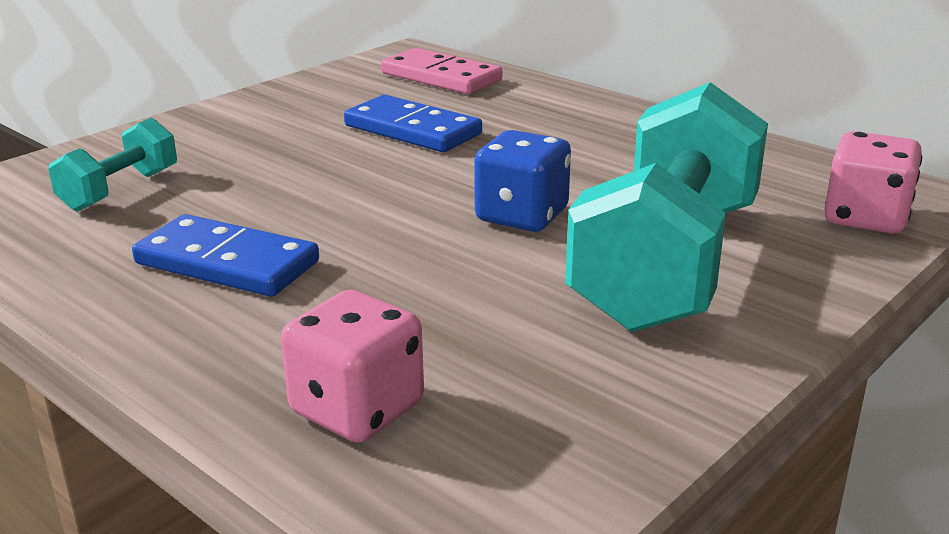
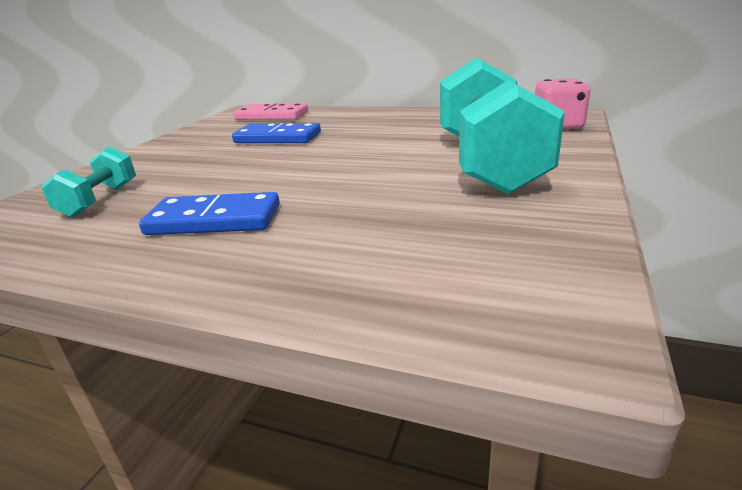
camera: 20 degrees left, 0 degrees up
pink dice [281,290,424,443] -> none
blue dice [474,130,571,232] -> none

